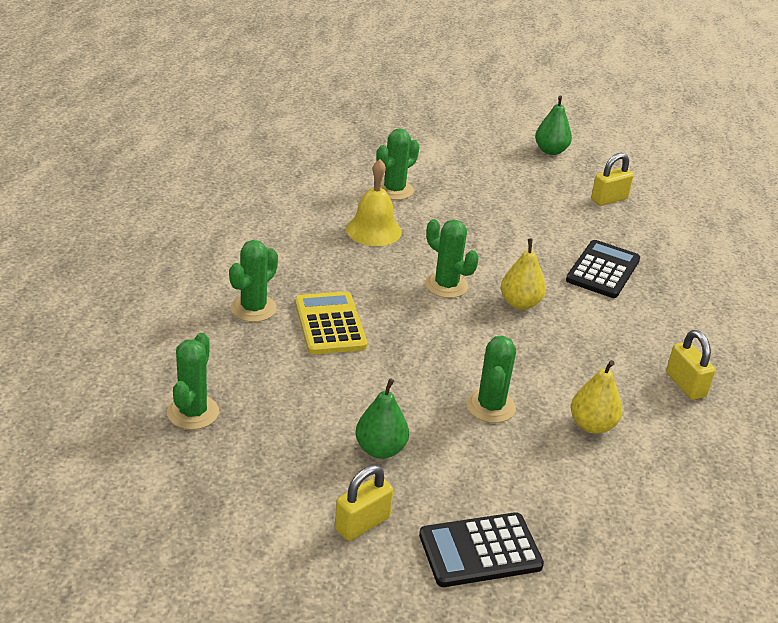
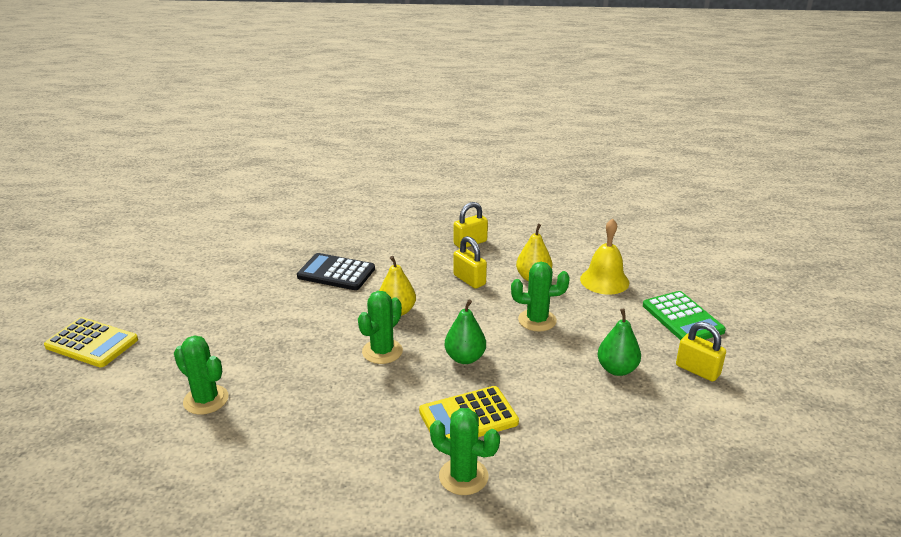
camera: 95 degrees left, 5 degrees down
green cactus [167,333,219,430] -> none
yellow bell [346,159,402,246] -> yellow bell moved to [580,218,629,294]
black calculator [419,512,544,587] -> green calculator [643,291,726,340]
green pear [535,95,572,155] -> green pear moved to [445,300,486,364]
yellow padlock [591,153,634,206] -> yellow padlock moved to [453,236,487,289]
none -> yellow calculator [44,317,138,367]

